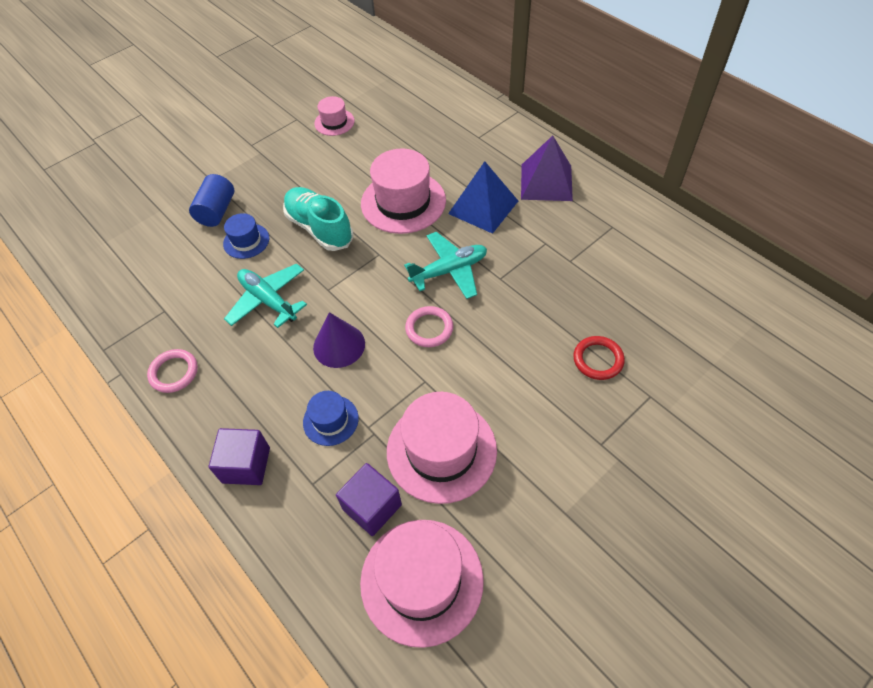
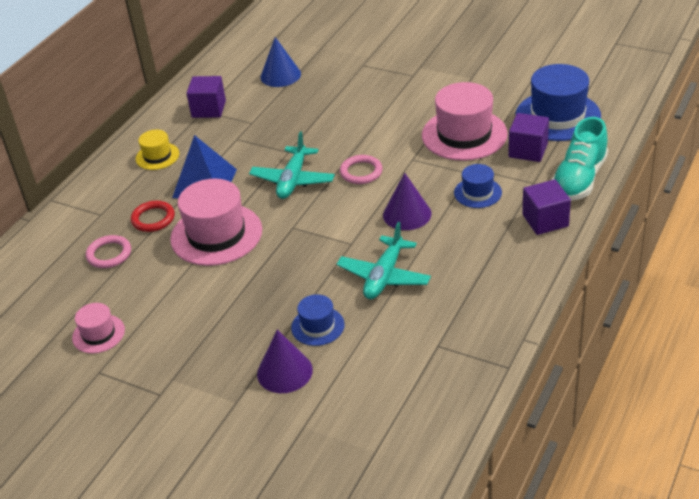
camera: 110 degrees left, 15 degrees down
pink ring [147,349,198,393] -> pink ring moved to [86,235,131,268]
blue cylinder [189,174,234,227] -> purple cone [257,330,313,393]
turquoise shoe [283,187,354,251] -> turquoise shoe moved to [552,117,608,201]
pink hat [360,520,484,648] -> blue hat [515,64,601,141]
turquoise plane [404,232,487,299] -> turquoise plane turned 120 degrees counterclockwise [249,131,335,199]
purple pyramid [521,136,573,201] -> yellow hat [136,130,179,170]
red ring [573,336,625,380] -> red ring moved to [131,201,175,232]
none -> purple cube [186,76,226,118]
none -> blue cone [261,37,301,87]

